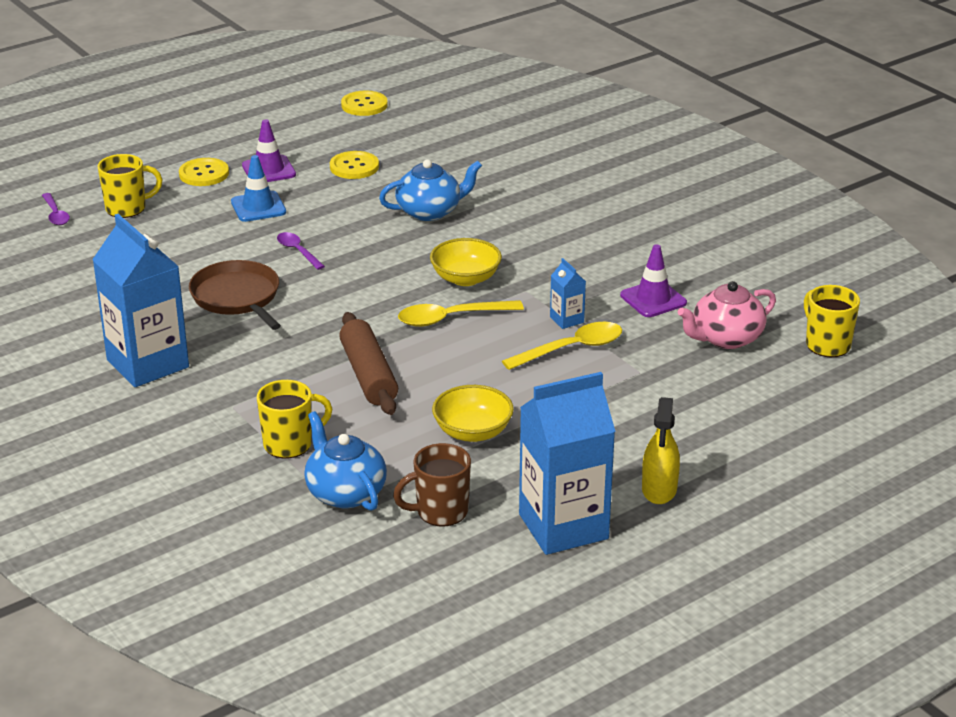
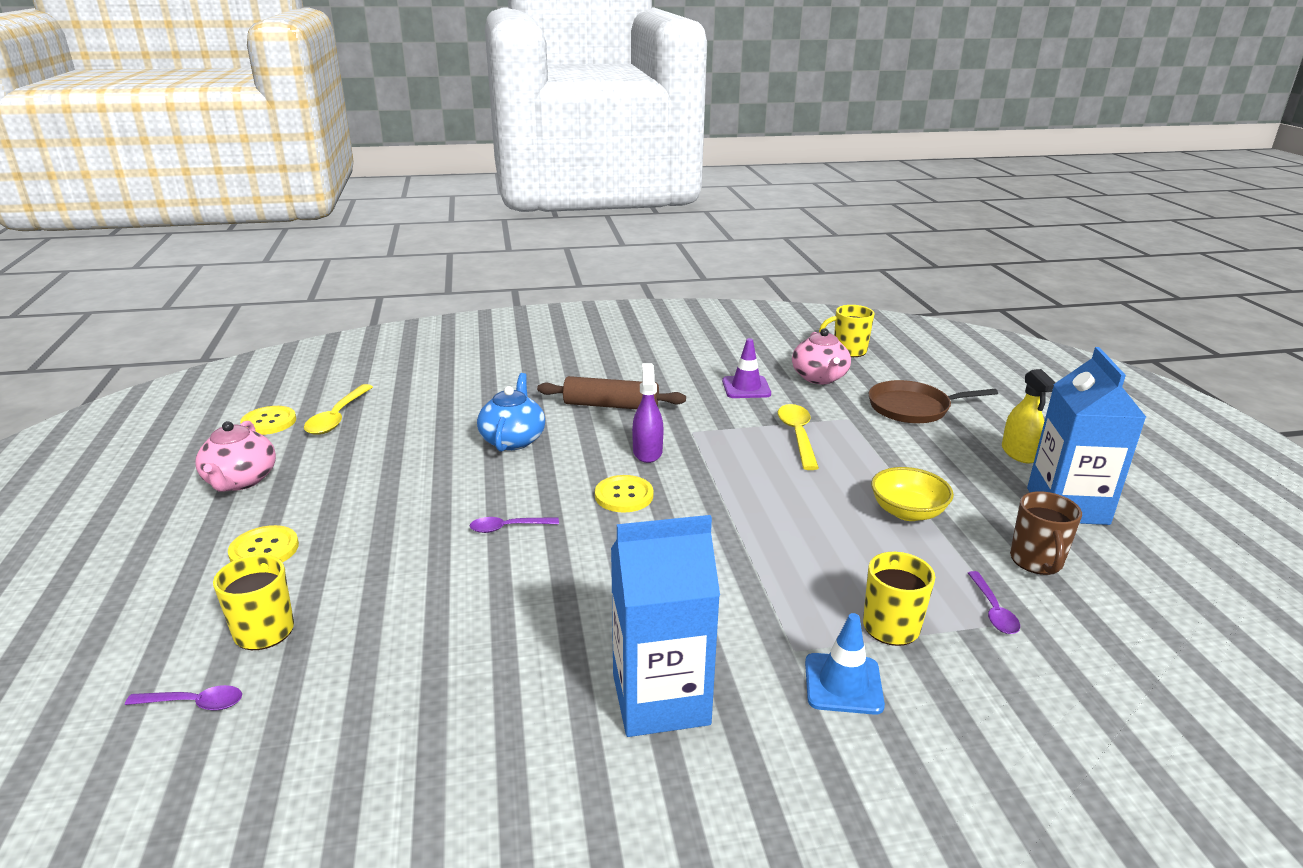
camera: 65 degrees left, 5 degrees down
brown pan [189,260,281,330] -> brown pan moved to [869,380,998,423]
blue traffic cone [231,155,286,222] -> blue traffic cone moved to [805,613,885,715]
purple traffic cone [242,119,296,182] -> none
blue teapot [304,411,387,511] -> purple spoon [968,571,1020,634]
yellow button [330,151,379,179] -> yellow button moved to [595,475,653,513]
brown rolling pin [339,312,398,415] -> brown rolling pin moved to [537,376,686,409]
yellow spoon [398,300,524,327] -> yellow spoon moved to [304,384,373,435]
yellow bowl [430,238,502,286] -> purple spray bottle [632,363,664,463]
blue carton [550,258,586,329] -> none
yellow spray bottle [642,397,680,504] -> yellow spray bottle turned 45 degrees clockwise [1002,369,1055,464]
none -> pink teapot [195,421,276,492]

